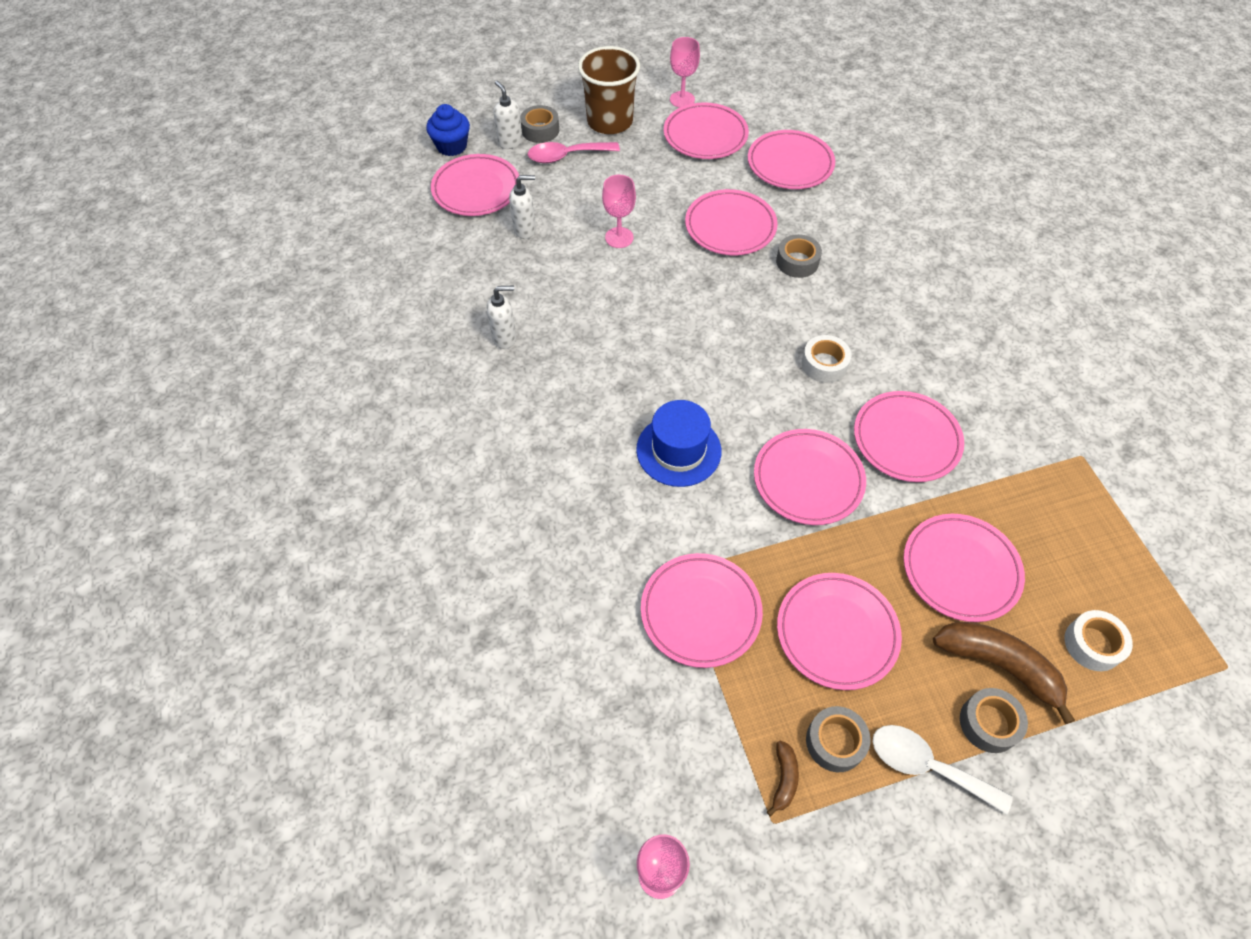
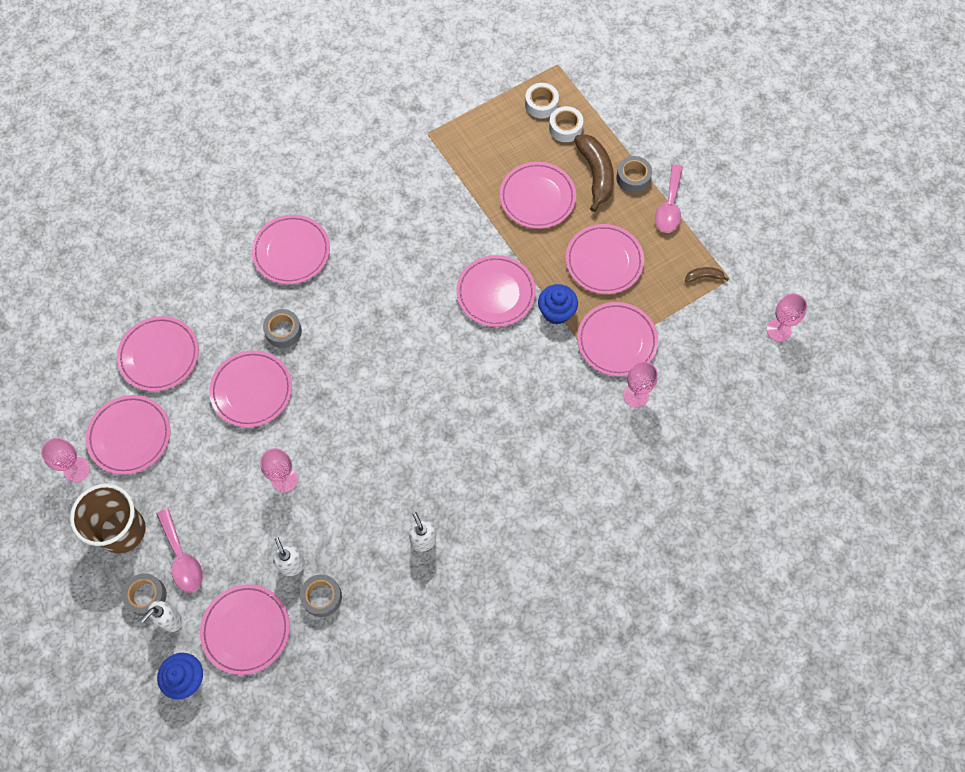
camera: 105 degrees left, 10 degrees up
blue hat [636,400,721,487] -> none
white tape [801,335,851,383] -> white tape moved to [525,83,559,119]
grey tape [806,706,871,772] -> grey tape moved to [300,574,342,617]
pink plate [854,391,964,482] -> pink plate moved to [251,215,330,284]
white spoon [873,725,1013,815] -> pink spoon [655,164,683,233]
brown banana [933,621,1075,724] -> brown banana turned 150 degrees clockwise [574,134,614,212]
none -> blue cupcake [538,284,578,325]
none -> pink goblet [623,361,658,408]

